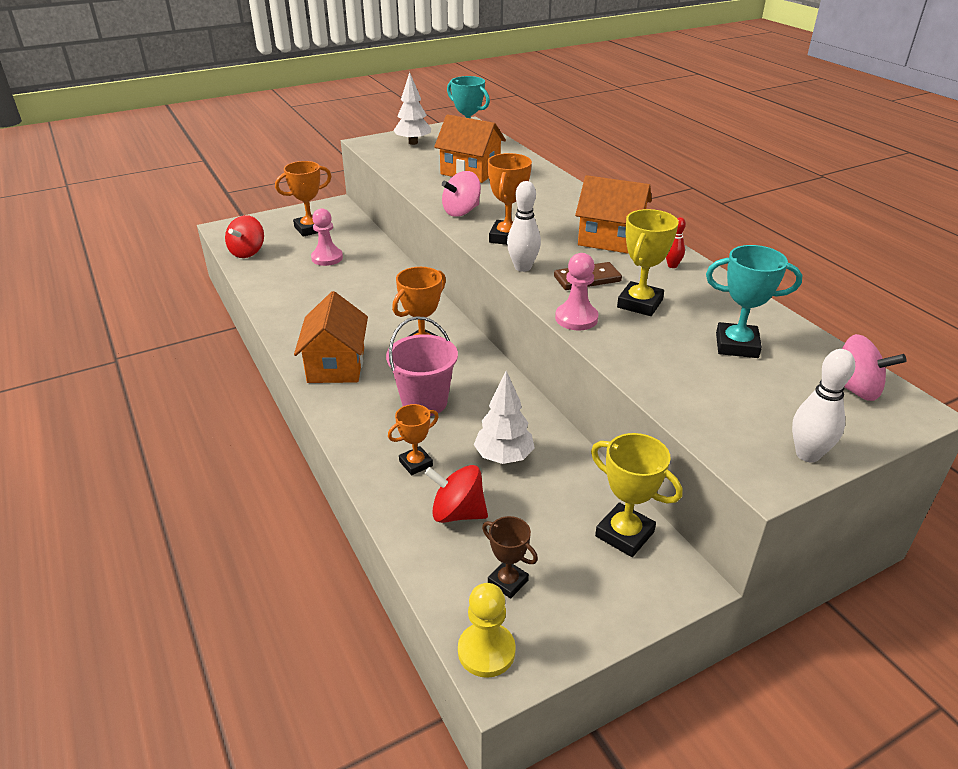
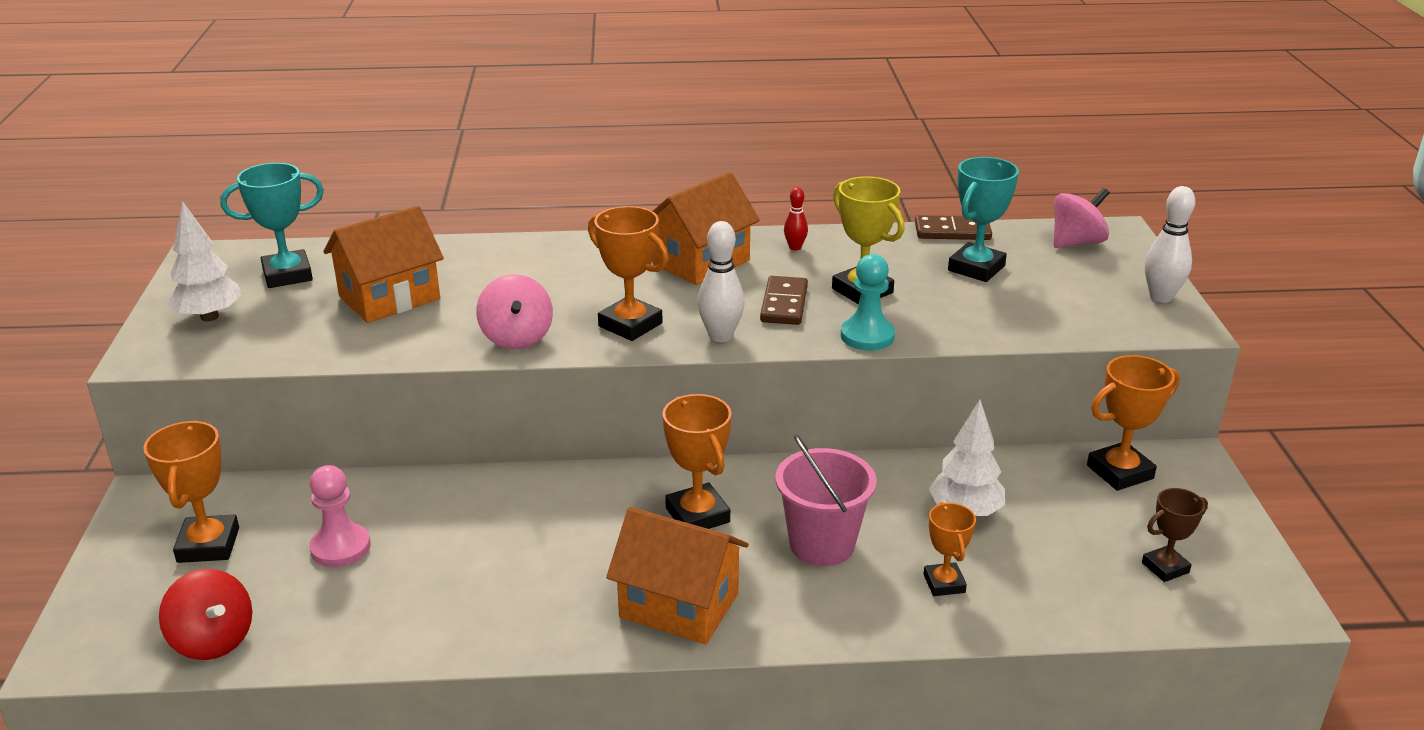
camera: 65 degrees left, 5 degrees down
red spinning top [425,465,488,523] -> none
yellow pawn [458,583,516,678] -> none
pink pawn [555,253,599,330] -> turquoise pawn [841,254,895,351]
yellow trophy [591,433,682,557] -> orange trophy [1087,355,1180,491]
none -> brown domino [915,215,992,240]

